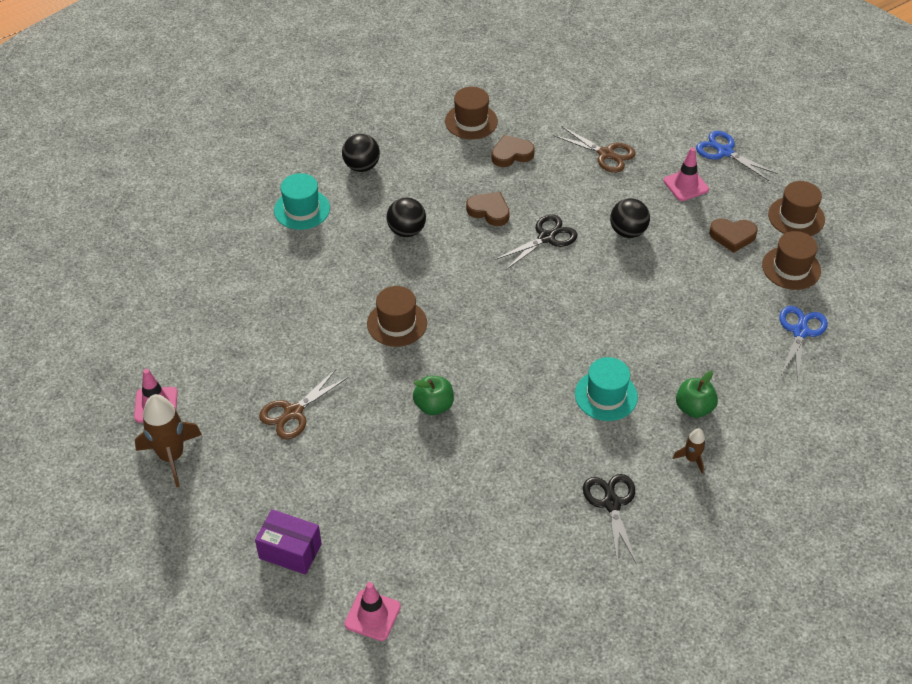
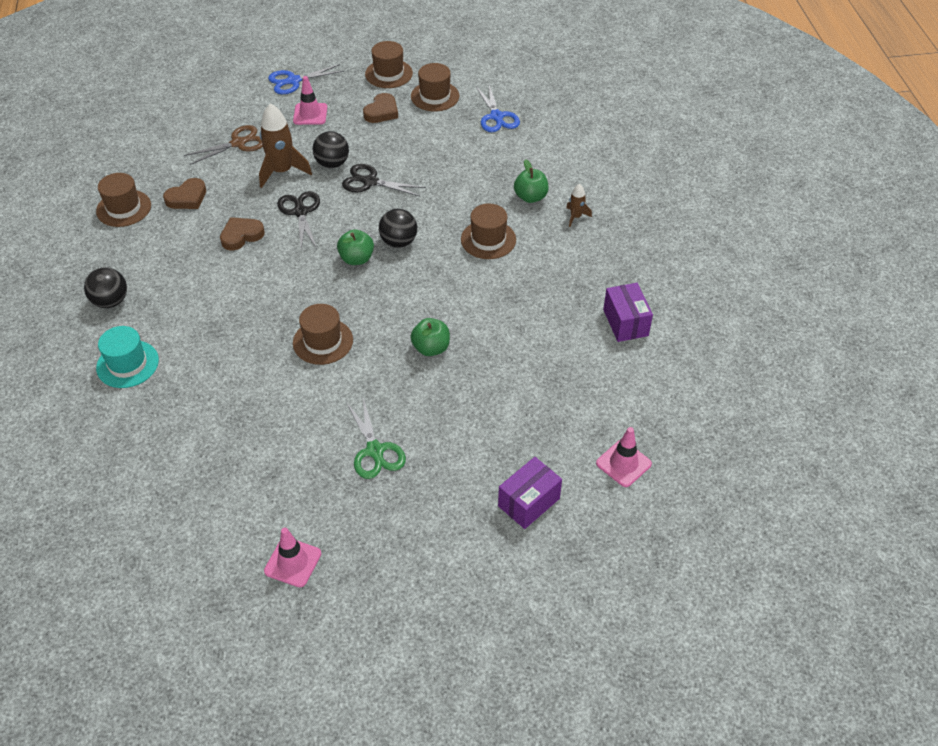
camera: 65 degrees left, 0 degrees up
brown rocket [135,394,202,487] -> brown rocket moved to [259,103,312,188]
brown scissors [259,368,349,440] -> green scissors [346,398,406,479]
black ball [386,197,426,237] -> black ball moved to [379,209,417,248]
brown heart [491,135,535,167] -> brown heart turned 135 degrees counterclockwise [163,178,206,209]
turquoise hat [575,357,638,421] -> brown hat [461,203,516,259]
black scissors [583,474,637,565] -> black scissors moved to [342,164,426,197]
blue scissors [779,306,828,379] -> blue scissors turned 150 degrees counterclockwise [476,85,520,132]
none -> green apple [337,229,374,265]
none -> purple box [603,283,653,342]

